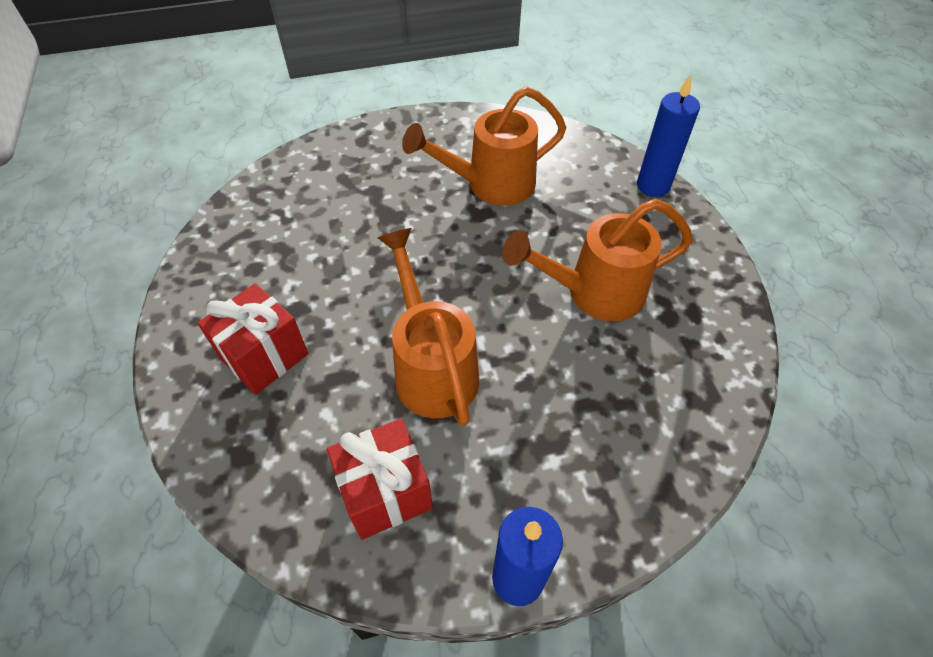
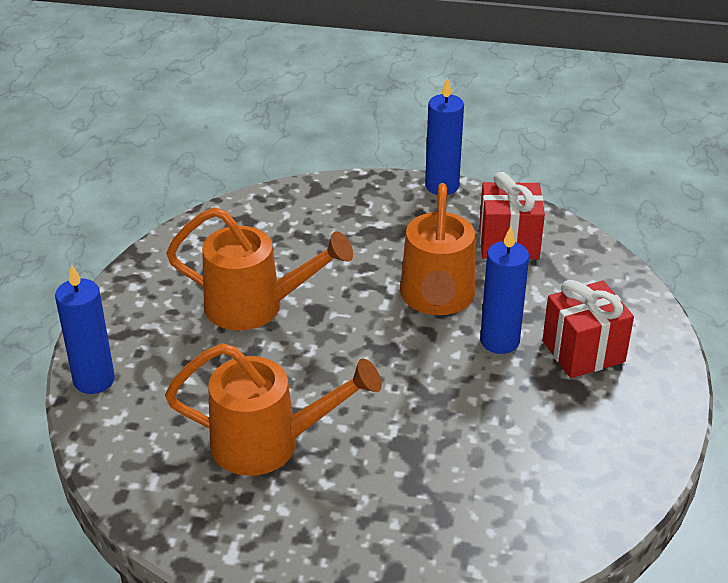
camera: 155 degrees left, 15 degrees down
none -> blue candle [480,227,529,354]

